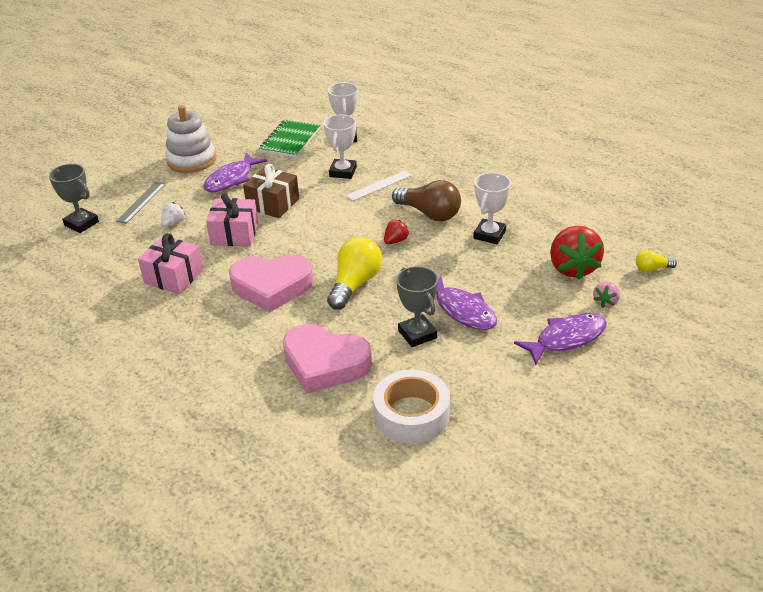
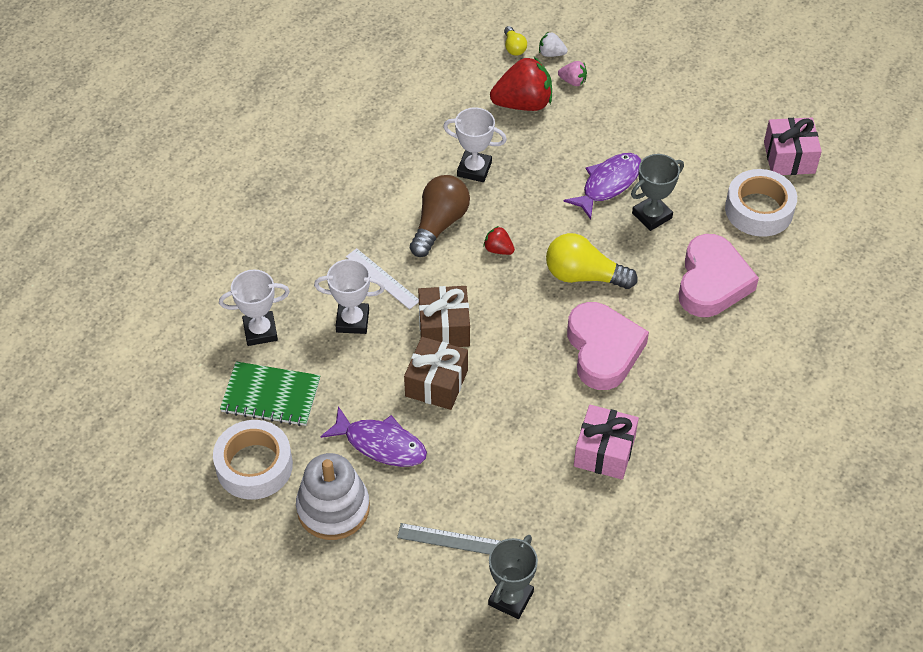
camera: 100 degrees left, 15 degrees up
white strawberry [162,202,185,227] -> white strawberry moved to [539,32,568,57]
pink gift [206,193,258,246] -> pink gift moved to [764,118,822,175]
purple fish [514,313,607,365] -> none
none -> white tape [213,420,293,500]
none -> brown gift [418,286,470,347]

